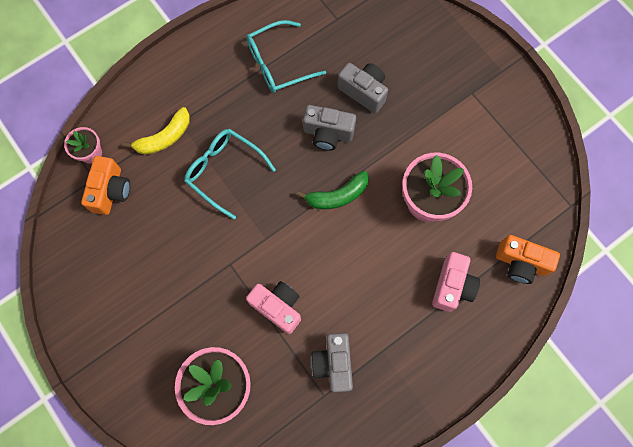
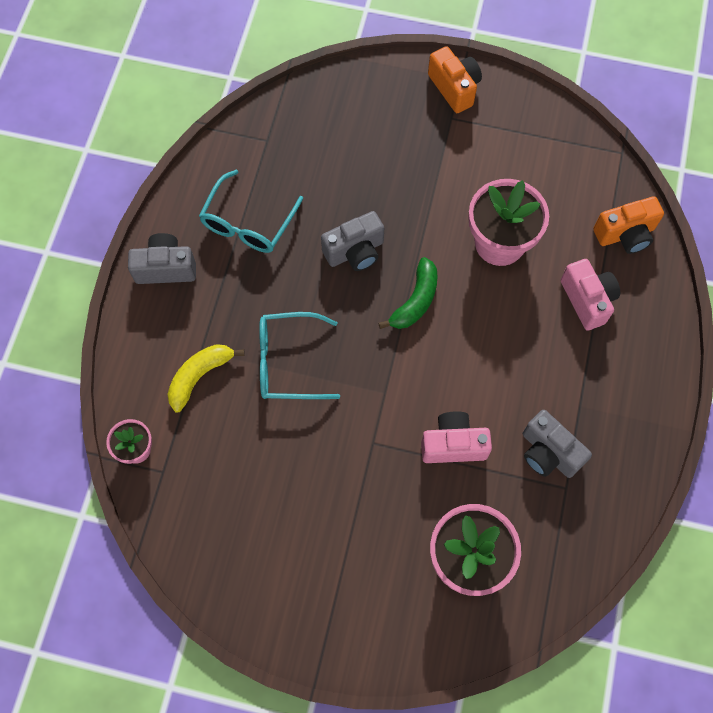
camera: 40 degrees left, 5 degrees down
orange camera [81,156,130,215] -> orange camera moved to [428,46,482,113]
yellow banana [123,107,190,155] -> yellow banana turned 150 degrees counterclockwise [168,344,245,413]
grey camera [337,63,388,113] -> grey camera moved to [128,233,196,284]

